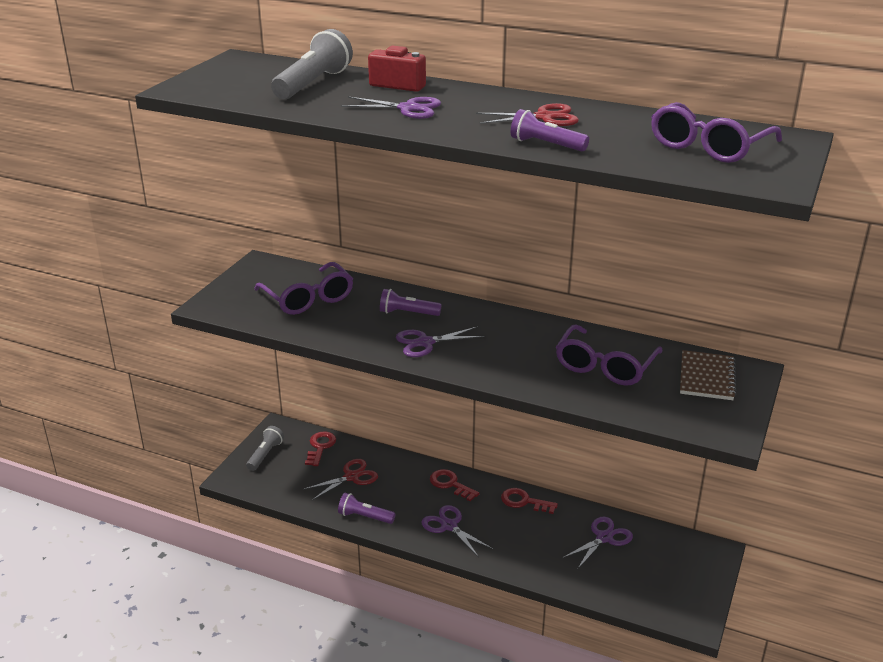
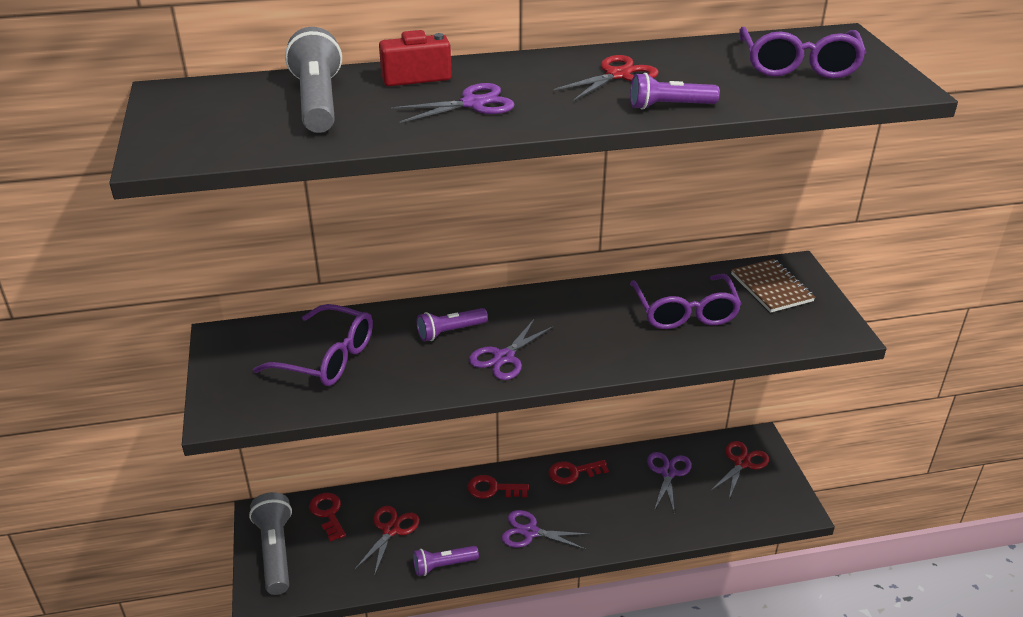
camera: 35 degrees left, 5 degrees up
grey flashlight [246,426,284,471] -> grey flashlight [249,492,292,595], size x1.62
none -> red scissors [710,441,769,499]

